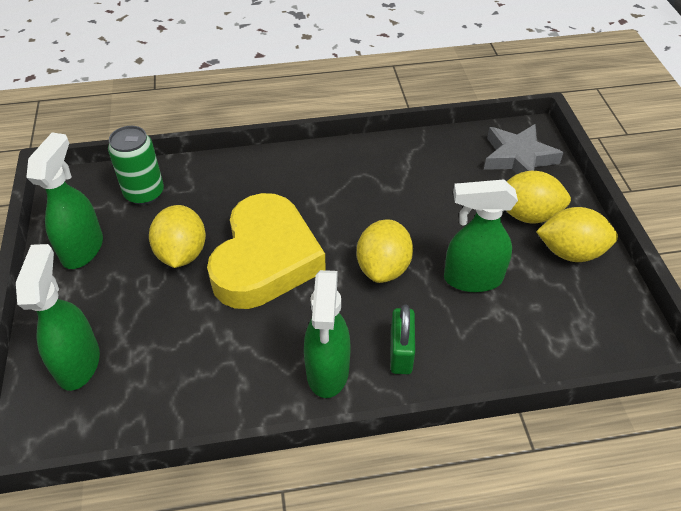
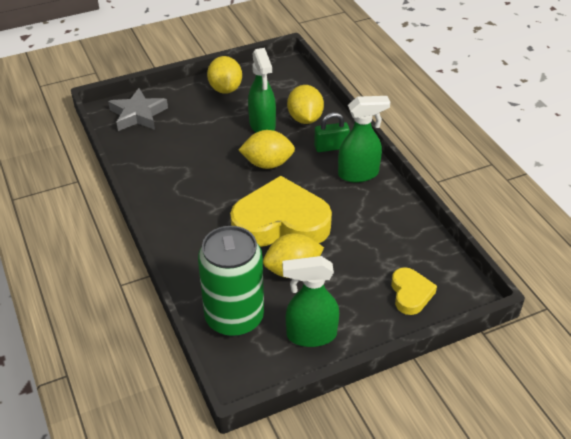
camera: 105 degrees left, 5 degrees down
green spray bottle [16,244,100,391] -> yellow heart [391,267,437,315]
green can [108,126,164,205] -> green can [198,226,264,337], size x1.58
yellow lemon [506,171,571,223] -> yellow lemon moved to [287,85,324,124]

